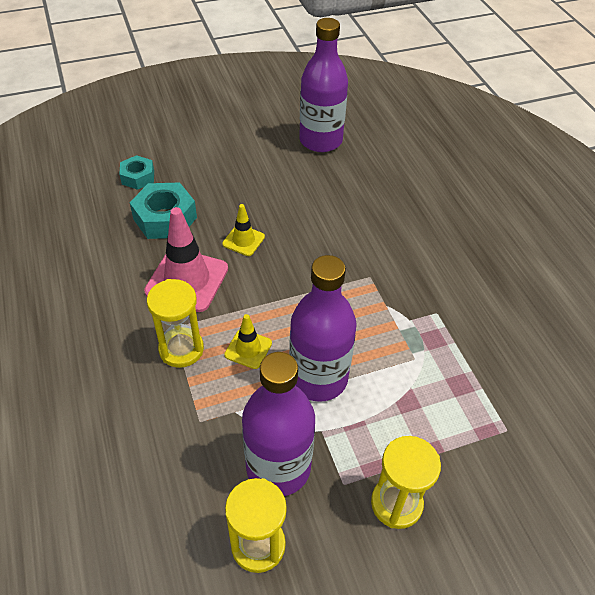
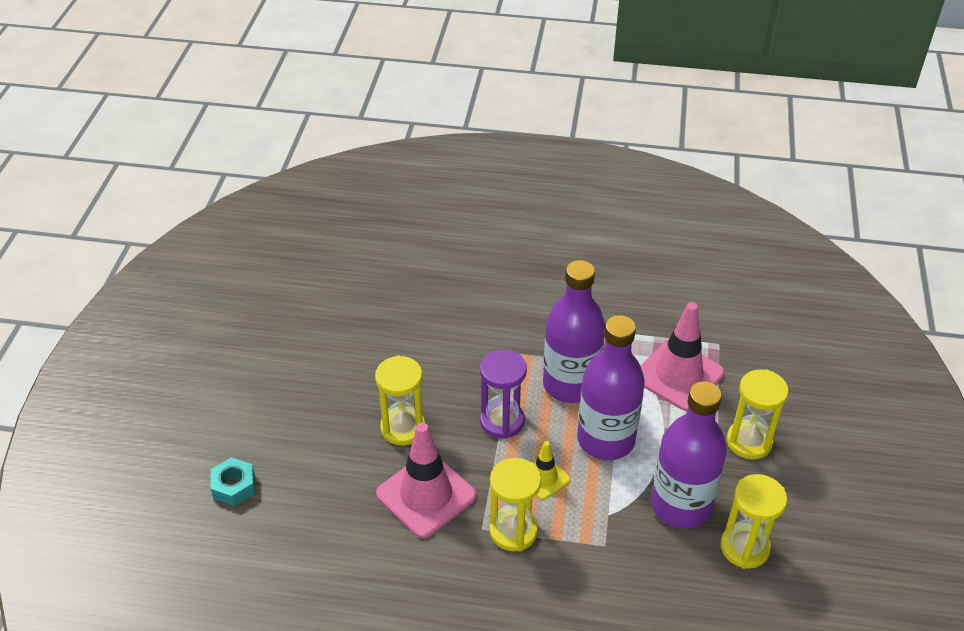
camera: 60 degrees left, 5 degrees down
turquoise nut [130,182,197,239] -> none
yellow traffic cone [222,204,265,256] -> yellow hourglass [375,355,425,445]
purple bottle [299,18,348,152] -> purple bottle moved to [543,260,605,403]
none -> purple hourglass [480,349,527,439]
none -> pink traffic cone [641,302,725,411]

